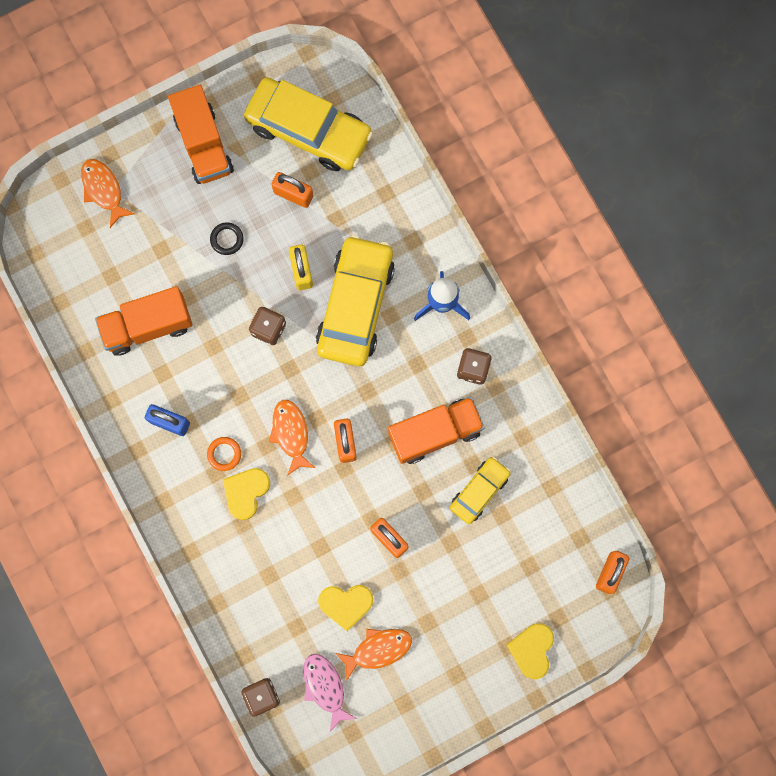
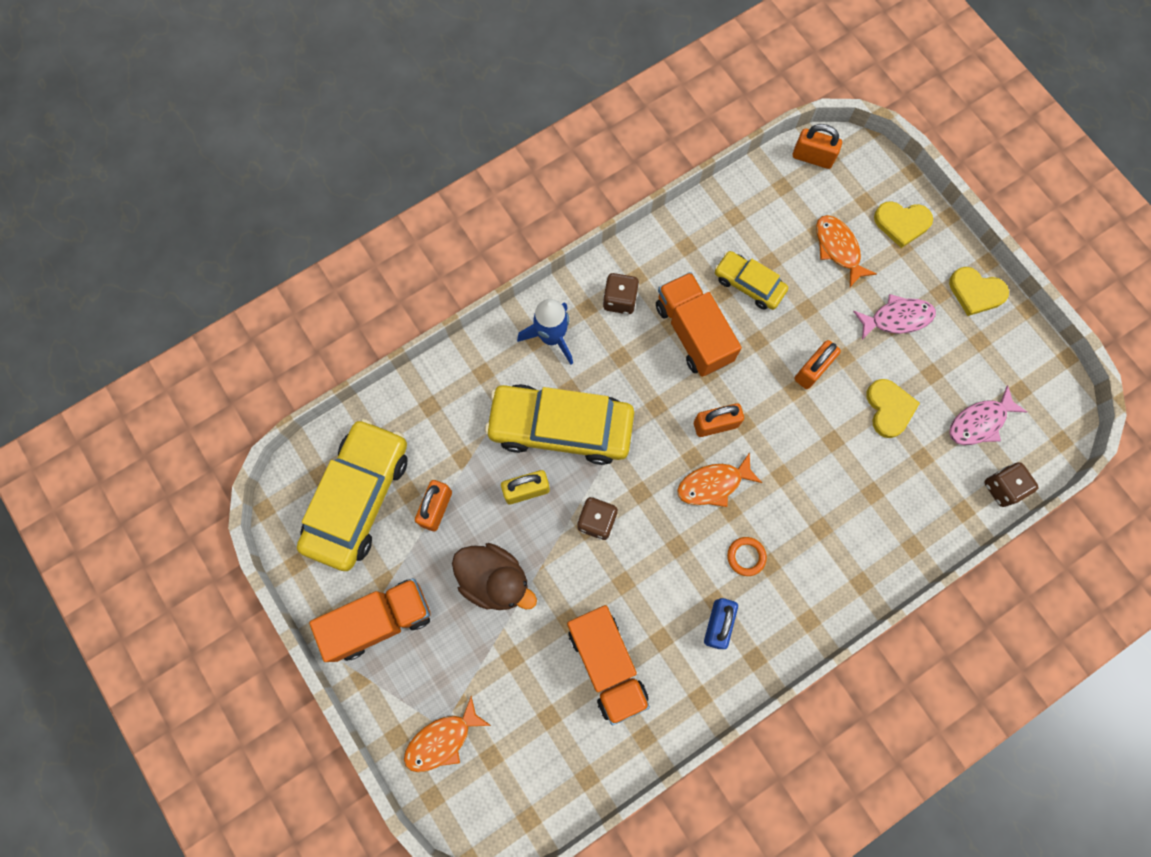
camera: 95 degrees left, 5 degrees down
black ring [210,222,244,255] -> brown duck [452,543,537,610]
yellow heart [223,468,270,520] -> yellow heart moved to [949,267,1009,316]
orange fish [335,629,412,681] -> orange fish moved to [816,215,876,287]
none -> pink fish [853,294,936,340]

